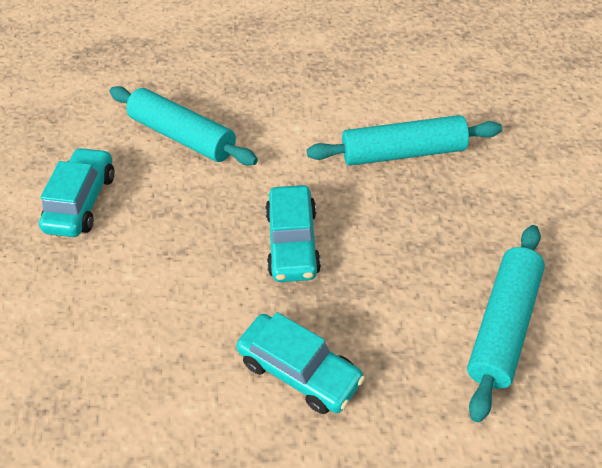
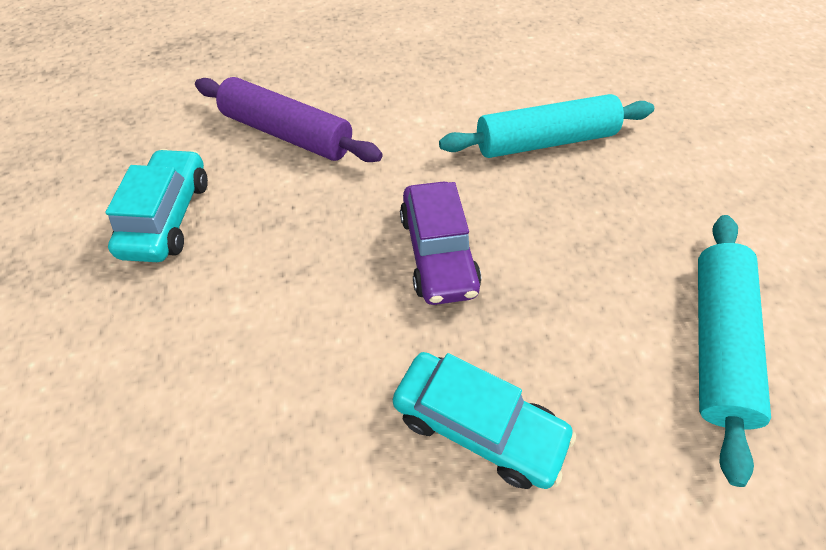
camera: 10 degrees left, 5 degrees up
turquoise rolling pin [110,86,258,165] -> purple rolling pin [195,77,383,162]
turquoise car [265,185,321,282] -> purple car [400,181,481,305]

